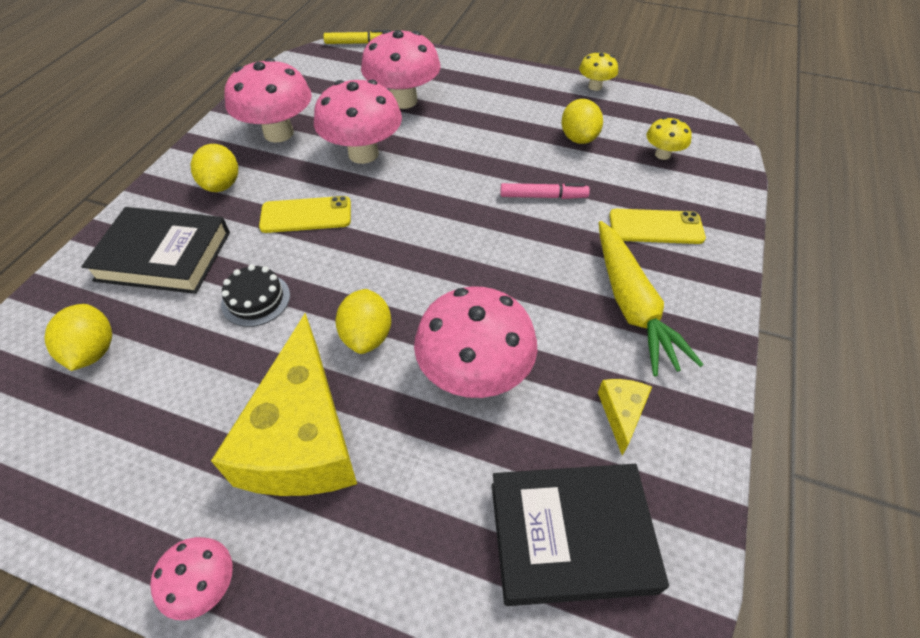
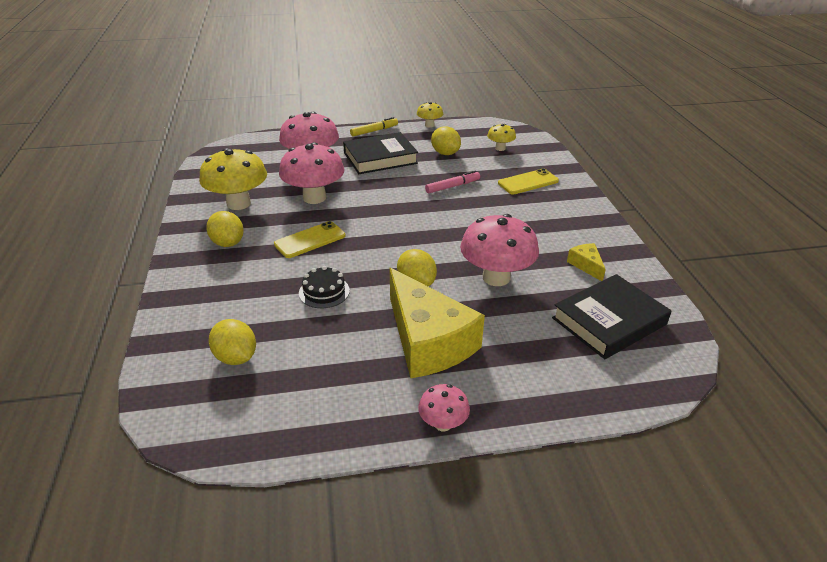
camera: 30 degrees left, 15 degrees down
black book [81,207,230,294] -> black book moved to [343,132,418,174]
pink mushroom [225,58,312,143] -> yellow mushroom [199,148,267,210]
yellow marker [323,30,385,44] -> yellow marker moved to [350,117,398,136]
yellow carrot [599,221,704,377] -> none

